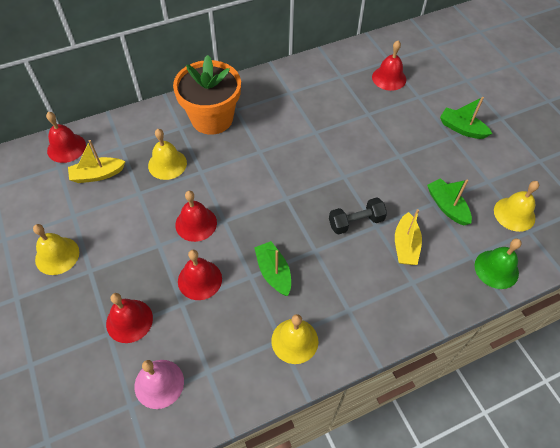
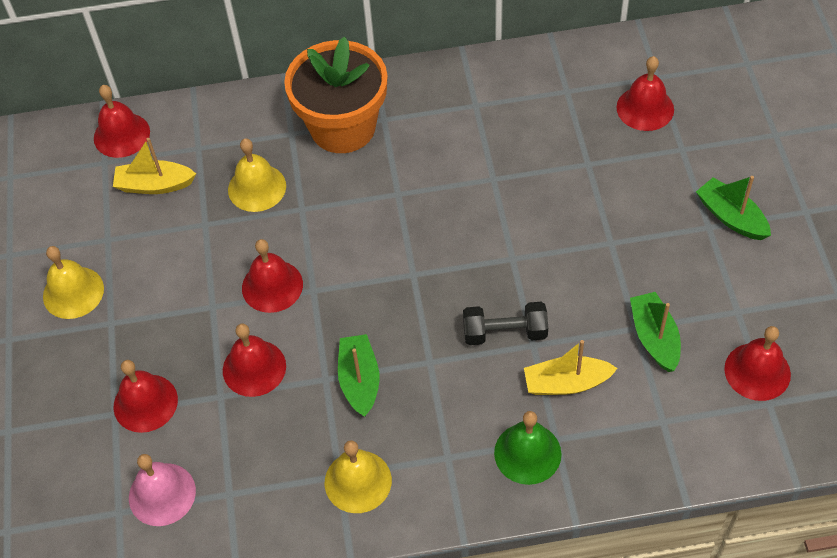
camera: 20 degrees right, 0 degrees up
yellow boat [395,209,422,265] -> yellow boat turned 60 degrees clockwise [524,340,618,395]
green bell [475,239,521,289] -> green bell moved to [494,411,561,485]
yellow bell [494,181,539,232] -> red bell [724,326,791,401]

